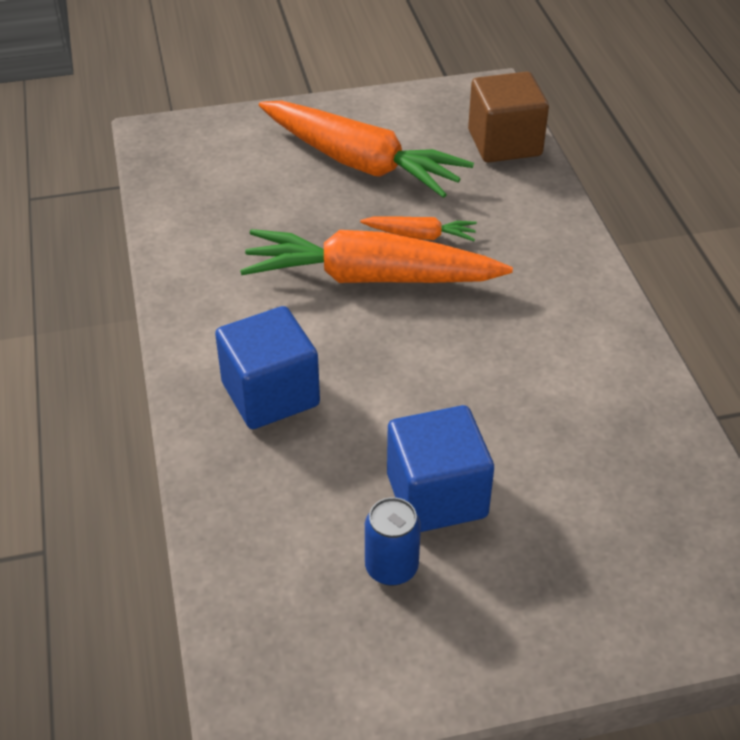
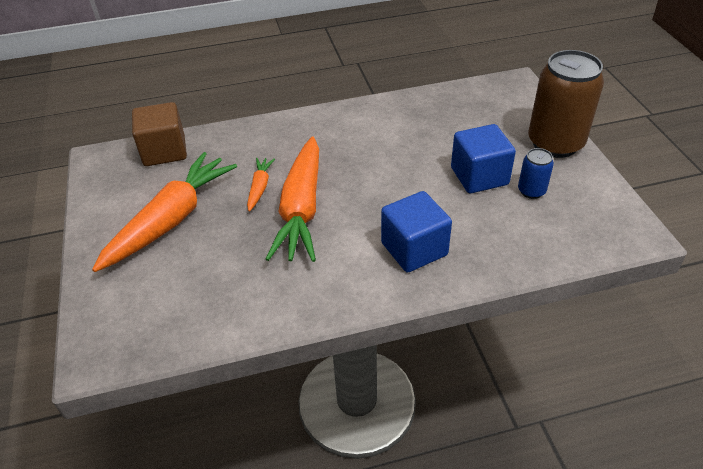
camera: 90 degrees left, 0 degrees up
none -> brown can [528,50,604,158]

